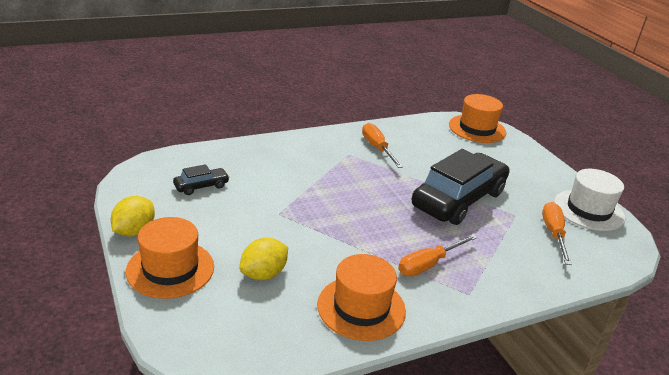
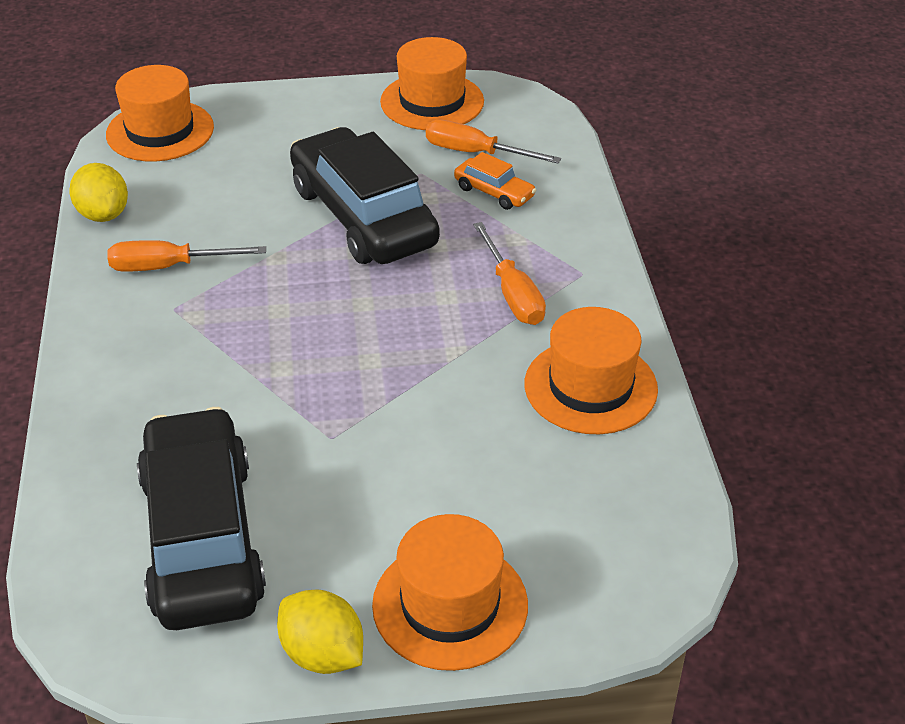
camera: 70 degrees left, 10 degrees up
black car [173,164,230,195] -> black car [137,407,266,630], size x2.33
yellow lemon [240,238,288,280] -> yellow lemon moved to [69,163,128,222]
white hat [554,169,625,231] -> orange hat [380,37,484,130]
none -> orange car [454,152,536,210]

